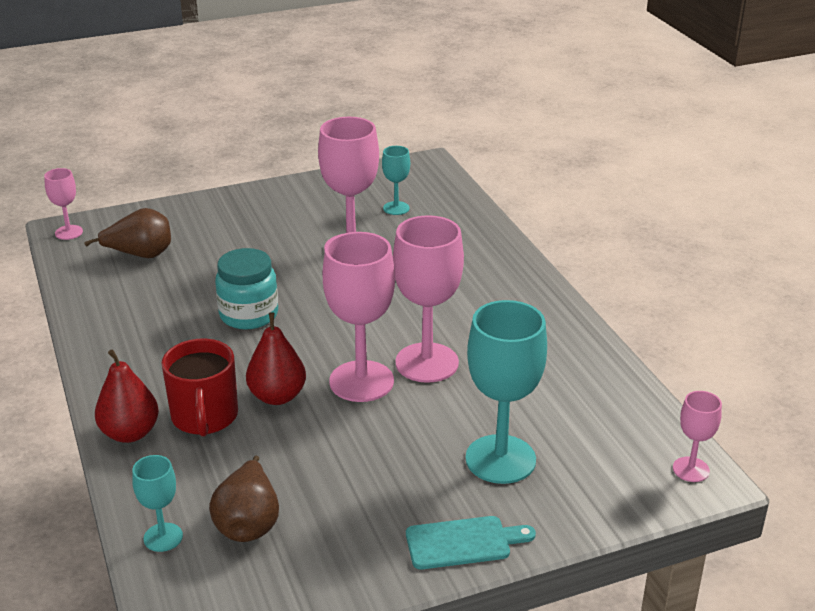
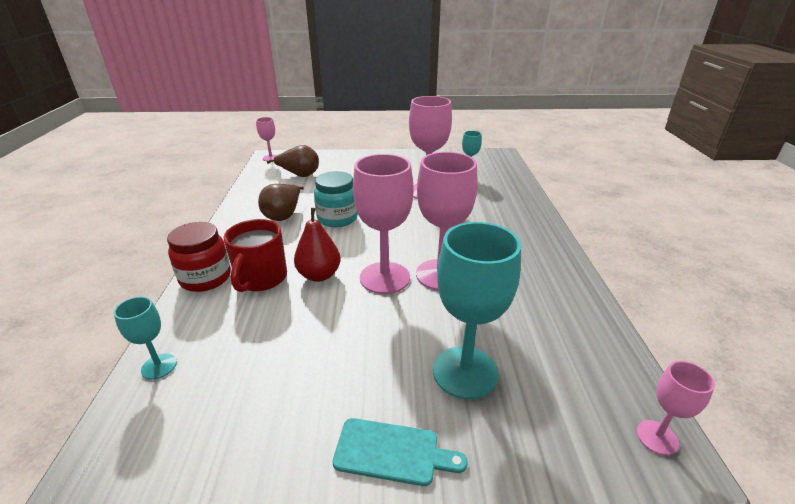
camera: 20 degrees right, 0 degrees up
red pear [95,349,159,443] -> red jar [167,222,231,292]
brown pear [209,456,279,542] -> brown pear moved to [258,184,304,221]

